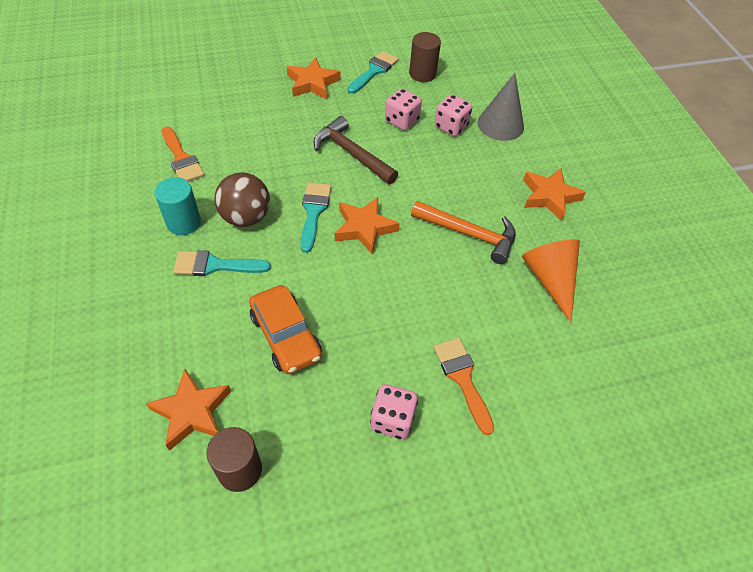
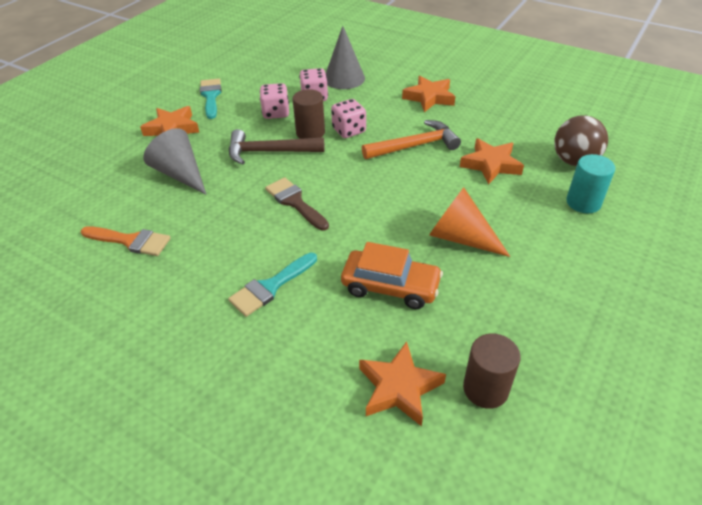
camera: 40 degrees left, 10 degrees down
turquoise cylinder [154,177,201,235] -> turquoise cylinder moved to [566,154,615,213]
brown ball [215,172,270,227] -> brown ball moved to [554,115,608,166]
turquoise brush [300,182,331,253] -> brown brush [265,178,329,231]
orange star [335,197,400,255] -> orange star moved to [460,138,524,184]
pink dice [370,384,418,439] -> pink dice moved to [331,99,366,138]
brown cylinder [409,32,441,82] -> brown cylinder moved to [293,89,325,139]
orange brush [434,338,495,435] -> none
orange cone [522,239,580,322] -> orange cone moved to [429,188,511,257]
none -> grey cone [143,128,206,195]

